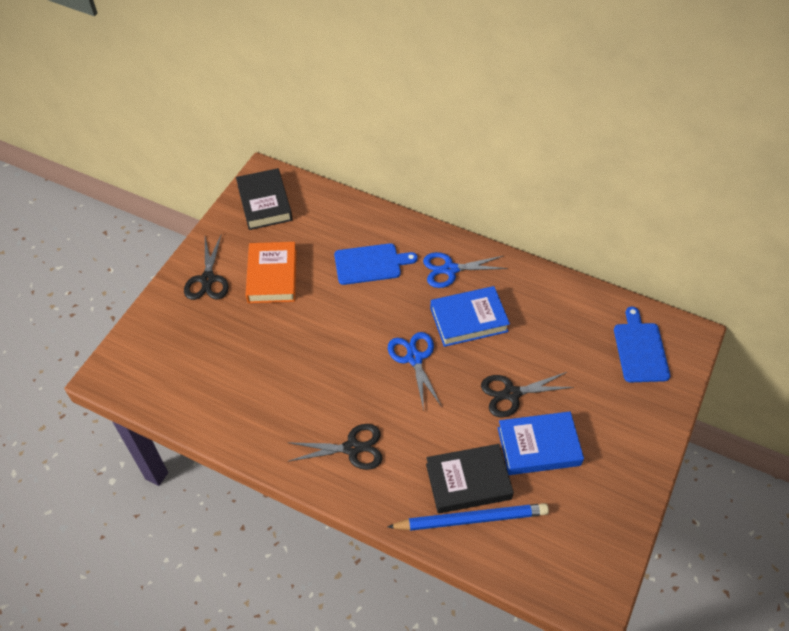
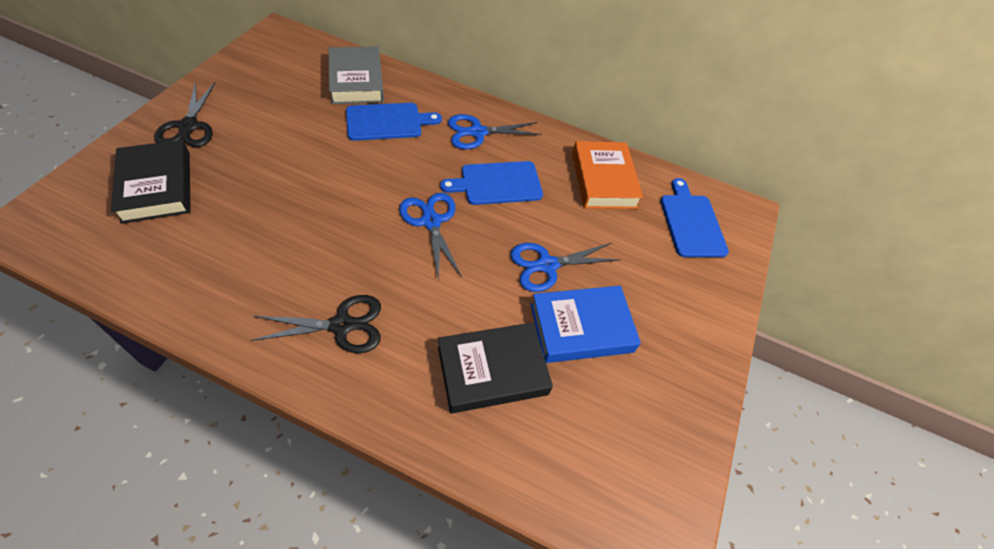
camera: 10 degrees left, 0 degrees up
black book [236,168,293,230] -> black book moved to [111,140,191,224]
orange book [246,242,296,303] -> orange book moved to [572,141,643,209]
blue pencil [387,503,549,531] -> none
blue book [430,286,510,347] -> blue cutting board [440,161,543,205]
black scissors [481,372,574,418] -> blue scissors [510,243,621,292]
none -> grey book [328,47,384,104]

